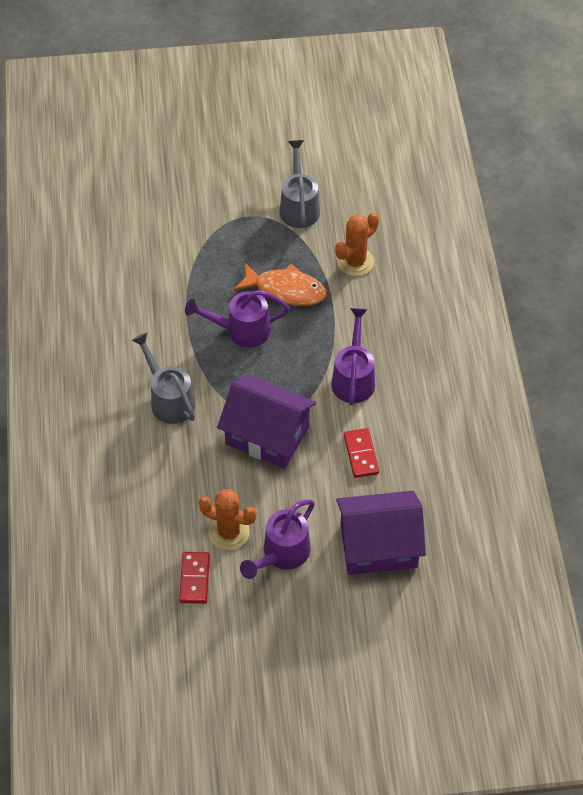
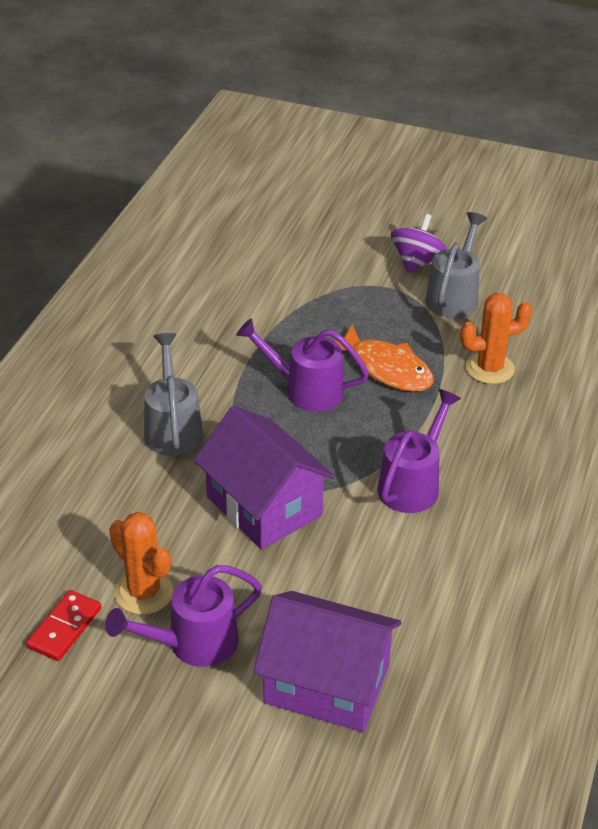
camera: 25 degrees right, 15 degrees down
red domino [344,428,379,478] -> none
none -> purple spinning top [391,214,447,274]

